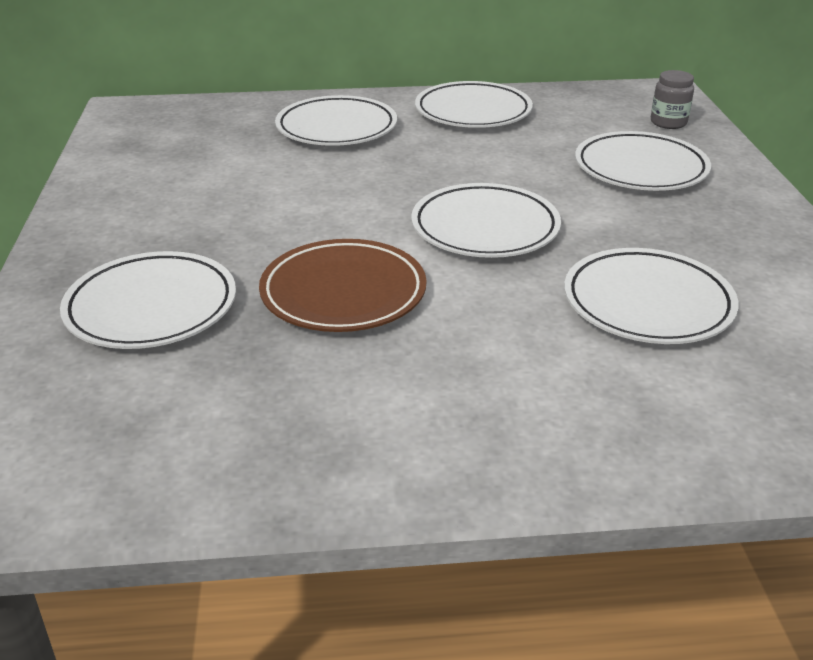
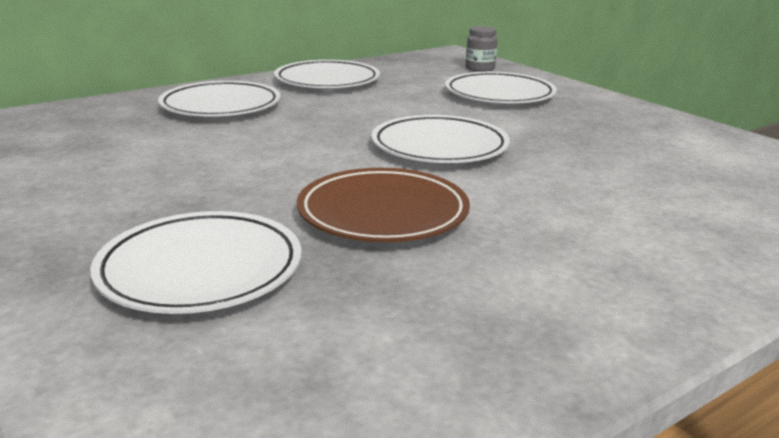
camera: 30 degrees left, 10 degrees down
white plate [564,248,739,344] -> none

